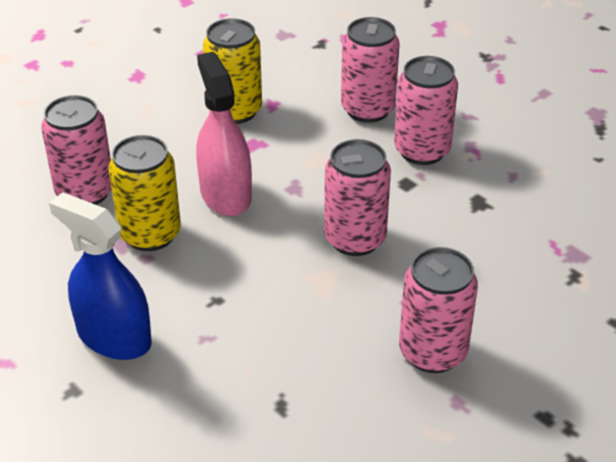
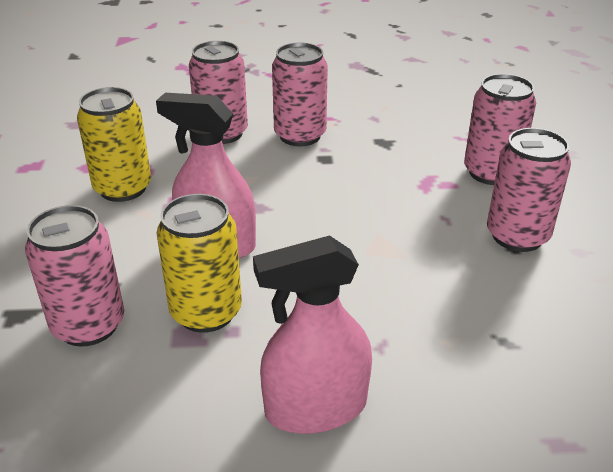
camera: 50 degrees left, 5 degrees down
blue spray bottle [49,192,152,360] -> pink spray bottle [253,235,372,434]
pink can [324,139,391,256] -> pink can moved to [464,74,536,185]

